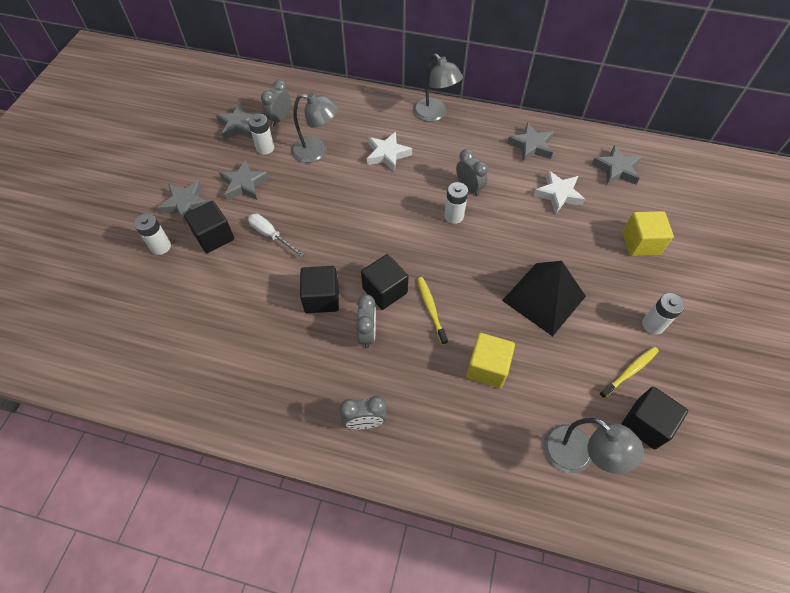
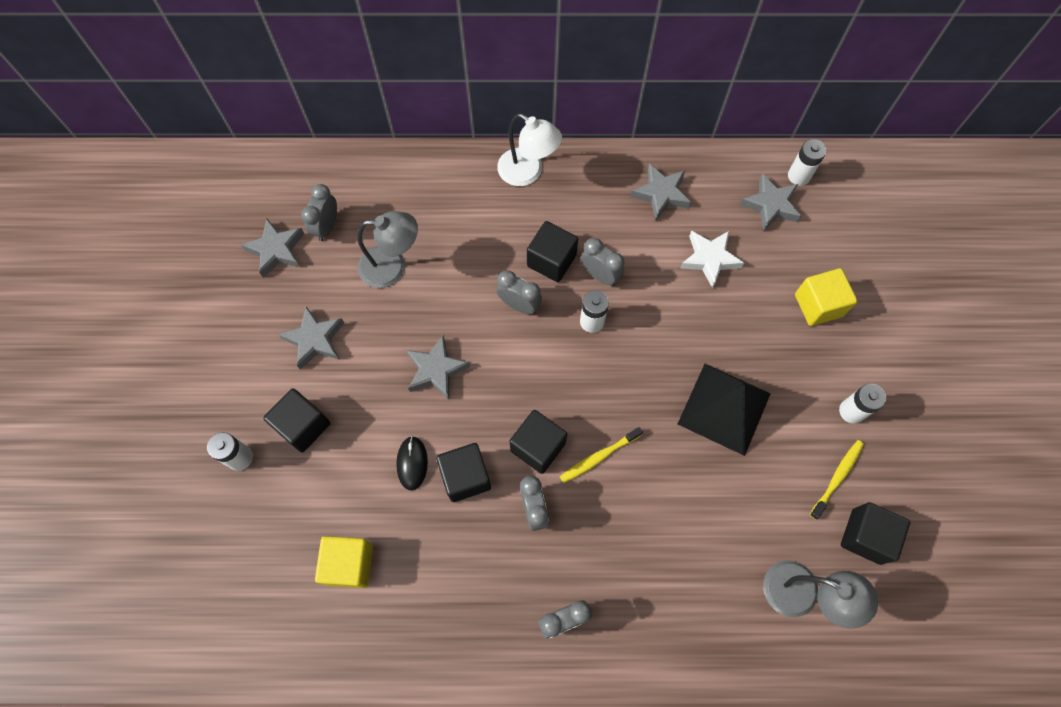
camera: 15 degrees left, 10 degrees up
grey star [157,181,209,225] -> grey star moved to [406,335,470,399]
white battery [248,114,274,155] -> white battery moved to [788,139,827,186]
white screwdriver [248,214,304,257] -> none
white star [367,132,412,172] -> none
grey lamp [413,53,463,122] -> white lamp [497,113,562,186]
yellow toothbrush [417,277,448,345] -> yellow toothbrush turned 90 degrees counterclockwise [560,427,643,483]
yellow cube [466,333,515,388] -> yellow cube moved to [315,536,373,588]
none -> black mouse [396,436,428,491]
none -> grey clock [496,270,542,314]
none -> black cube [527,221,578,282]

